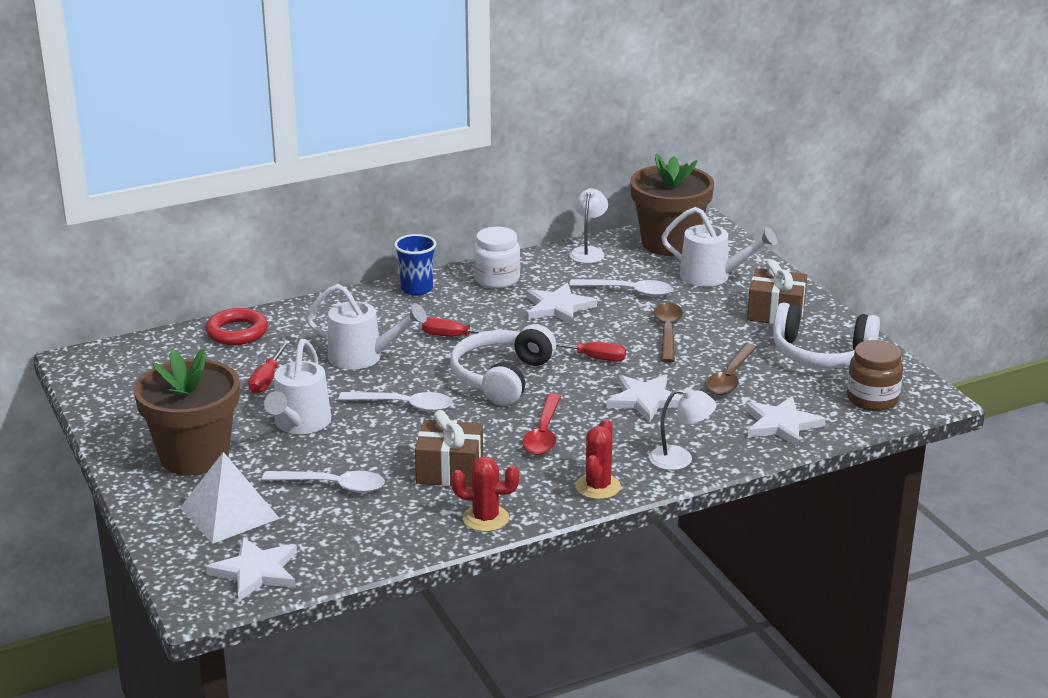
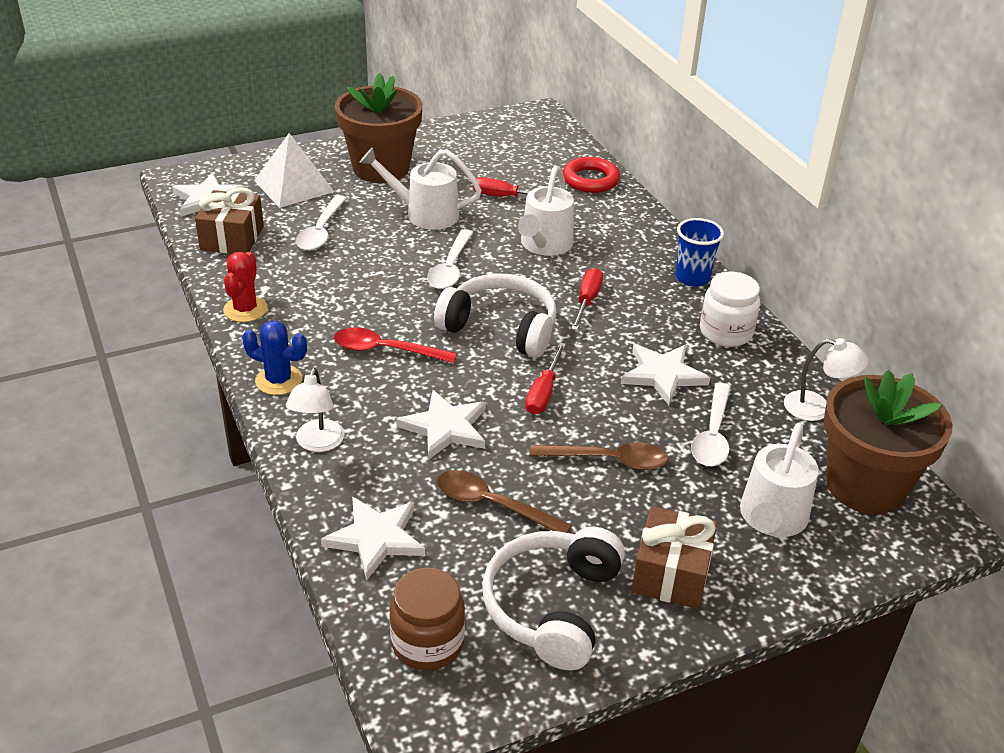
camera: 90 degrees right, 10 degrees up
brown gift [415,410,483,487] -> brown gift moved to [195,187,264,254]
red cactus [575,419,621,499] -> blue cactus [242,321,307,395]

